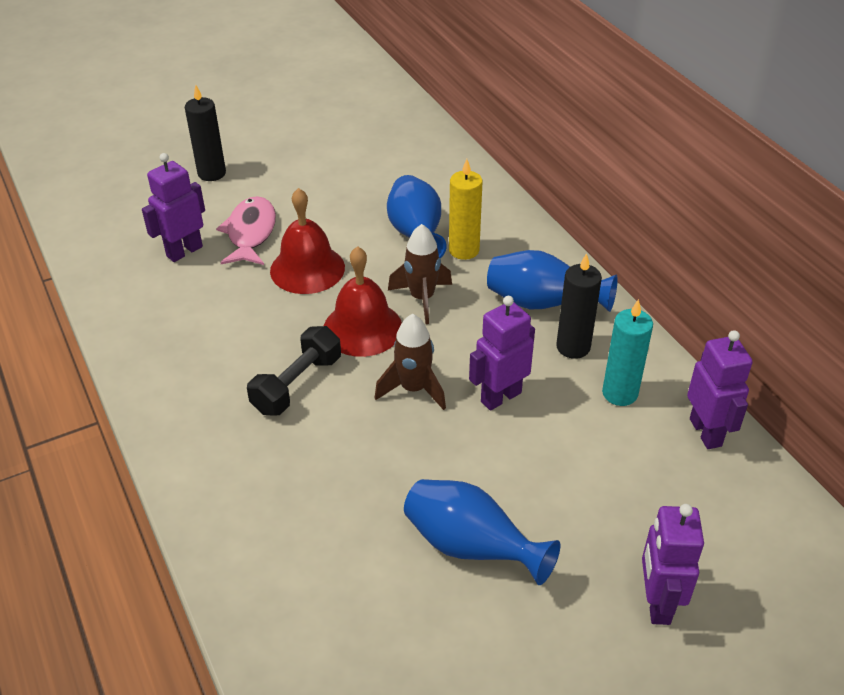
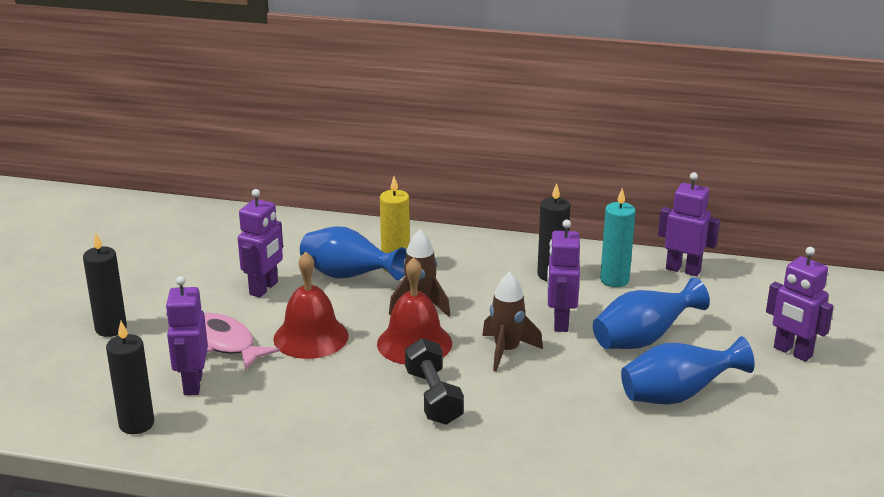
camera: 50 degrees left, 15 degrees down
blue vase [487,250,618,312] -> blue vase moved to [593,277,710,349]
none -> black candle [106,321,154,434]
none -> purple robot [238,189,283,298]

